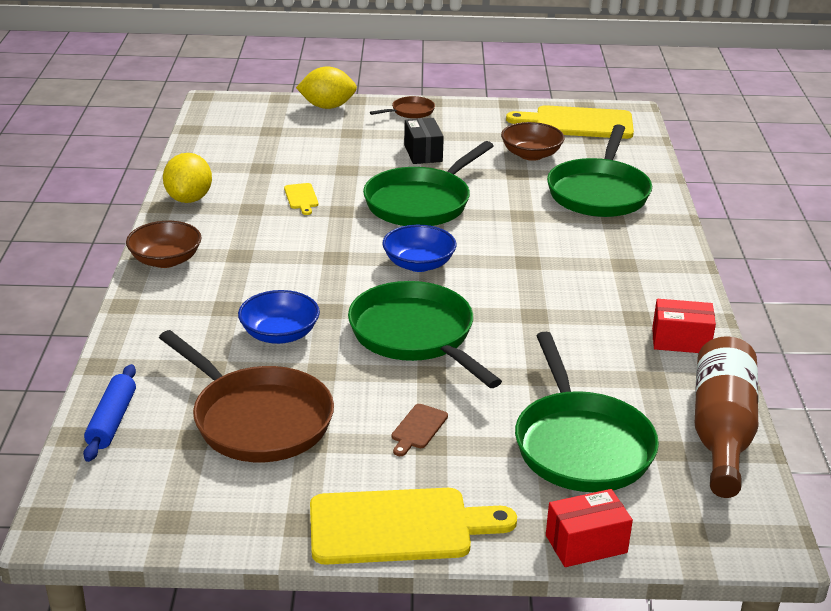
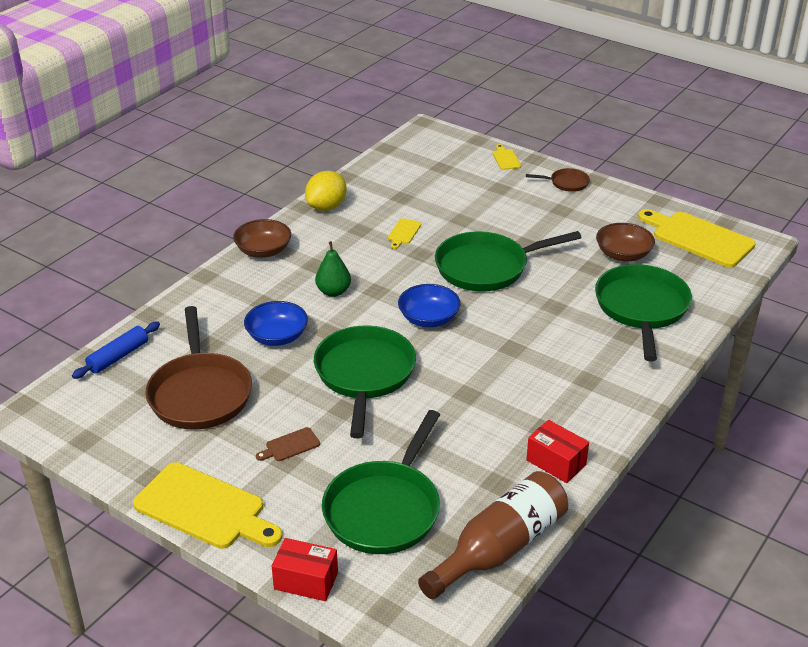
camera: 35 degrees right, 5 degrees up
yellow lemon [296,66,357,109] -> yellow cutting board [492,144,521,170]
black box [404,118,444,164] -> none
green pan [547,124,652,217] -> green pan turned 135 degrees clockwise [595,264,692,362]
none -> green pear [315,241,351,297]

